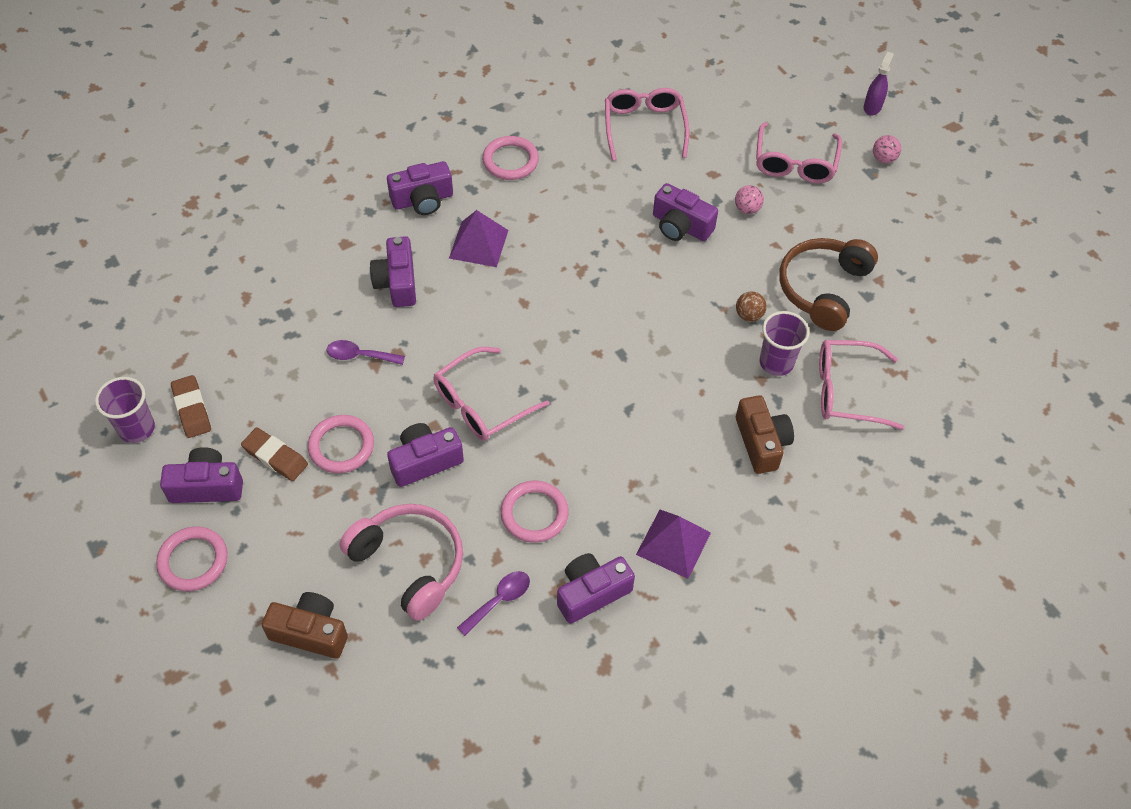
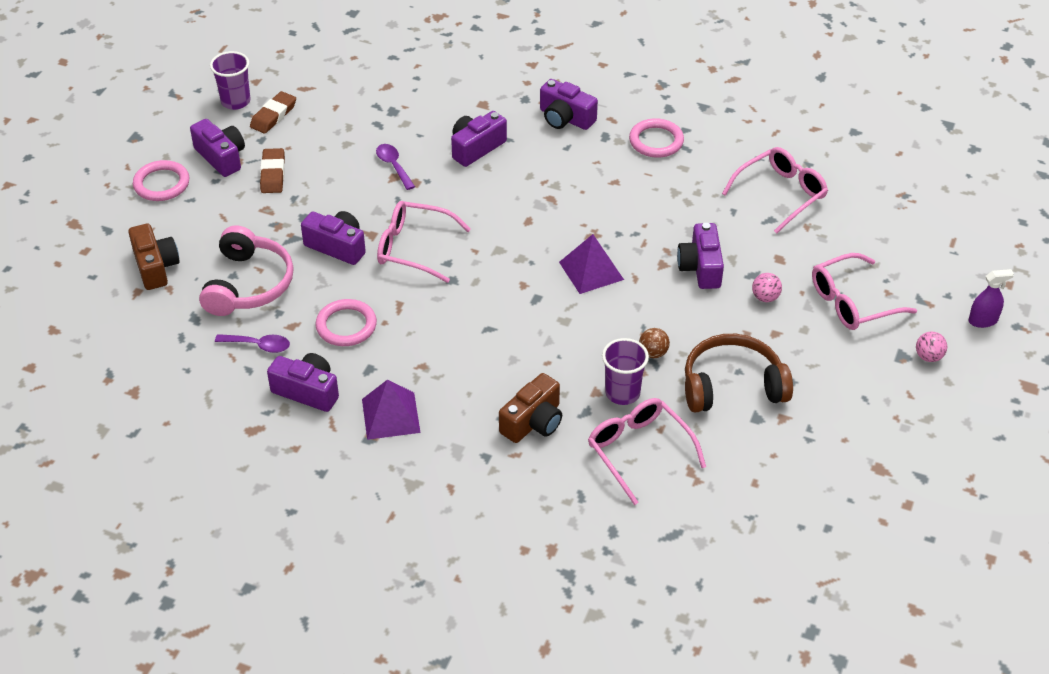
camera: 55 degrees right, 10 degrees down
pink ring [308,415,374,473] -> none
purple pyramid [449,210,508,267] -> purple pyramid moved to [559,234,624,294]

